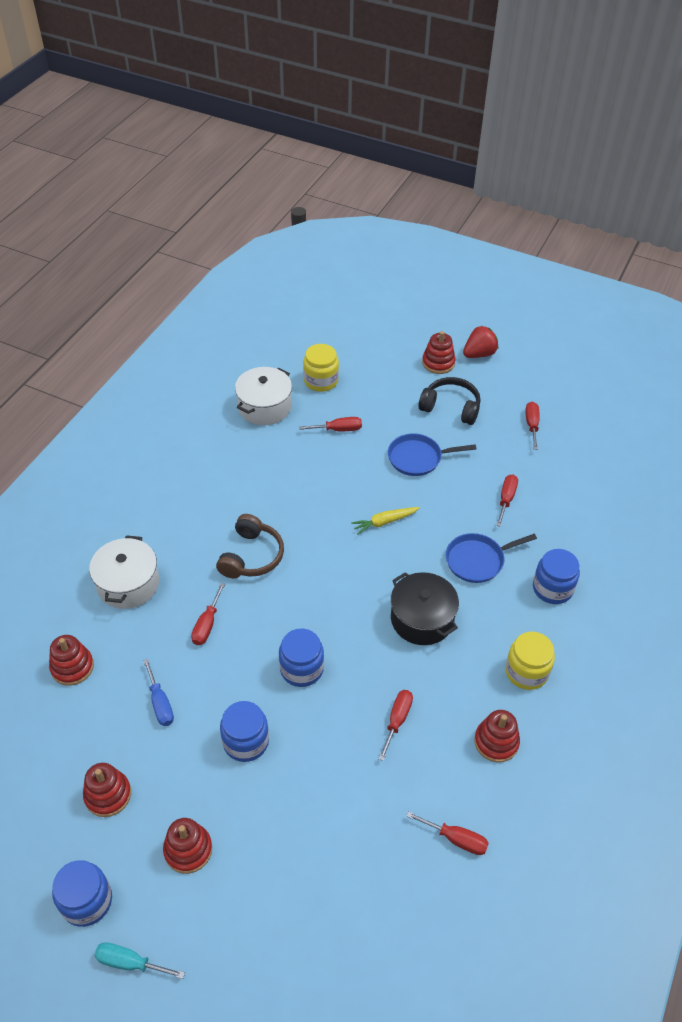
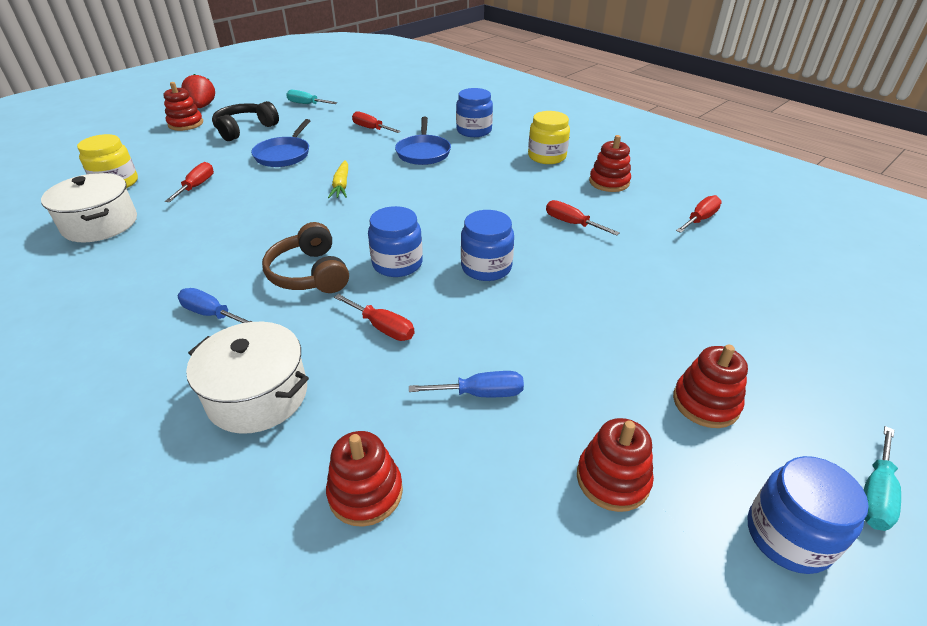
camera: 70 degrees left, 10 degrees down
brown headphones [216,514,284,578] -> brown headphones turned 150 degrees counterclockwise [262,222,349,293]
blue jar [220,701,269,762] -> blue jar moved to [368,206,423,277]
black pot [391,572,459,645] -> none
red screwdriver [525,402,540,450] -> turquoise screwdriver [286,90,337,104]
none -> blue screwdriver [178,288,252,323]

